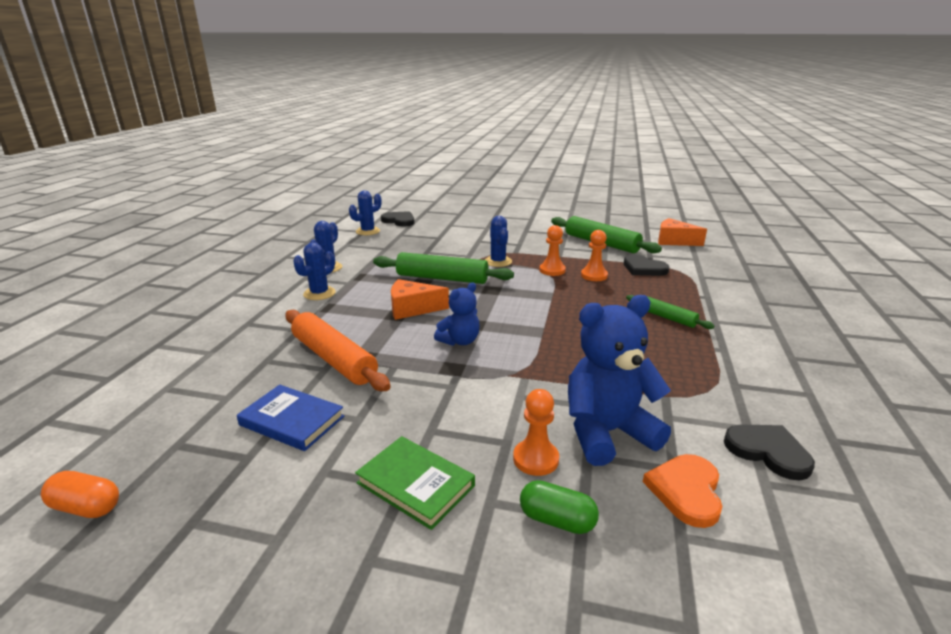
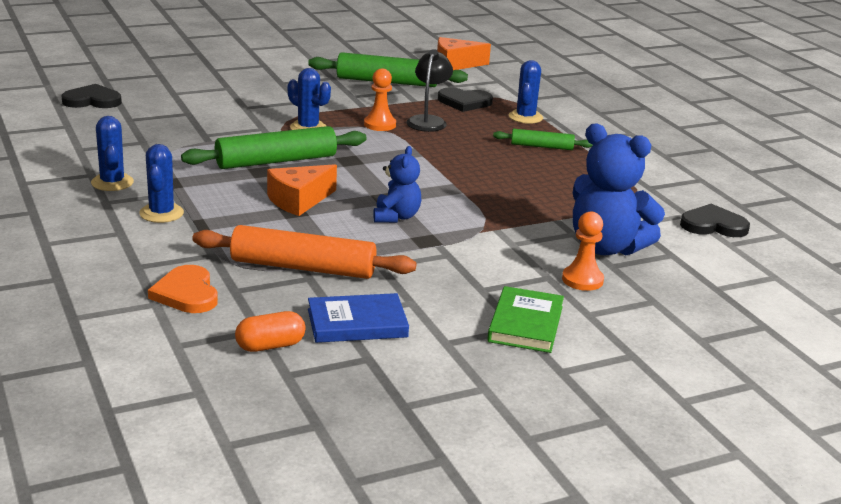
camera: 40 degrees left, 0 degrees up
orange capsule [41,471,119,518] -> orange capsule moved to [235,311,306,352]
blue cactus [349,191,382,235] -> blue cactus moved to [509,60,543,124]
green book [355,436,475,530] -> green book turned 75 degrees counterclockwise [487,286,564,353]
green capsule [520,480,599,534] -> none
blue teddy bear [568,295,671,466] -> blue teddy bear turned 90 degrees counterclockwise [573,124,665,255]
orange pawn [581,230,608,281] -> black lamp [406,49,453,132]
orange heart [643,454,722,528] -> orange heart moved to [148,265,218,313]

